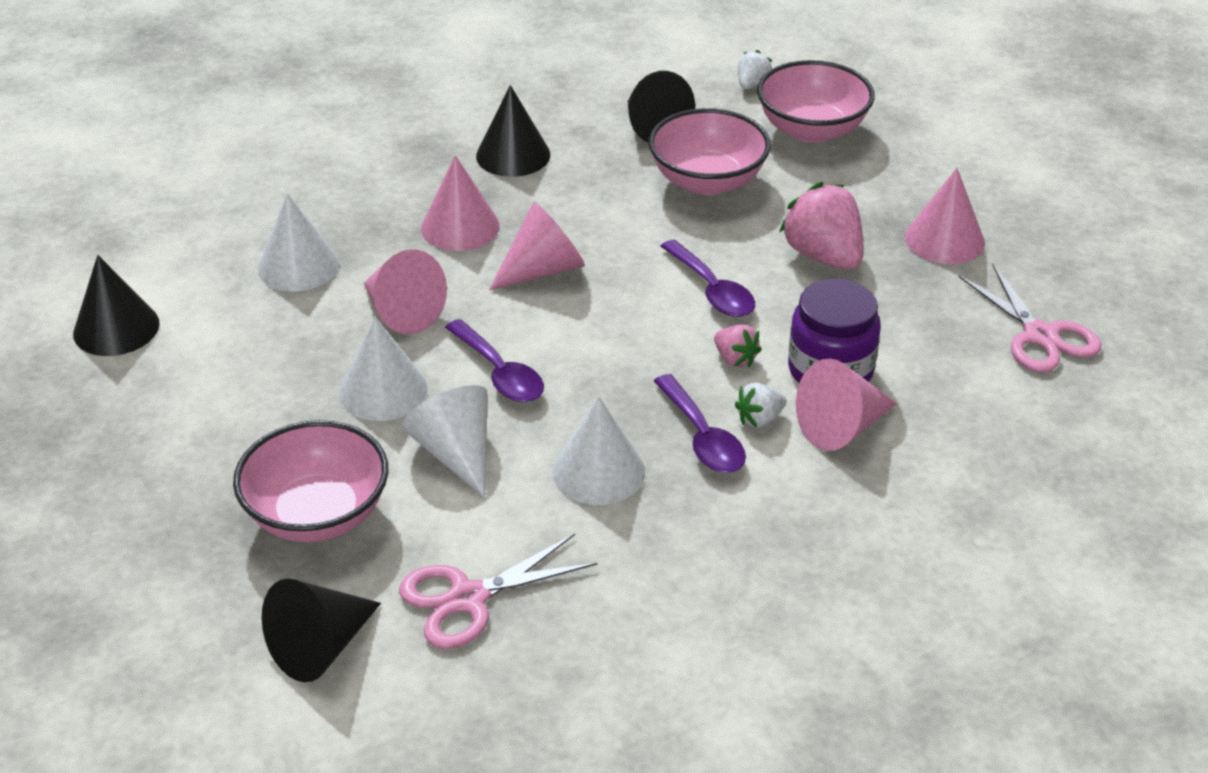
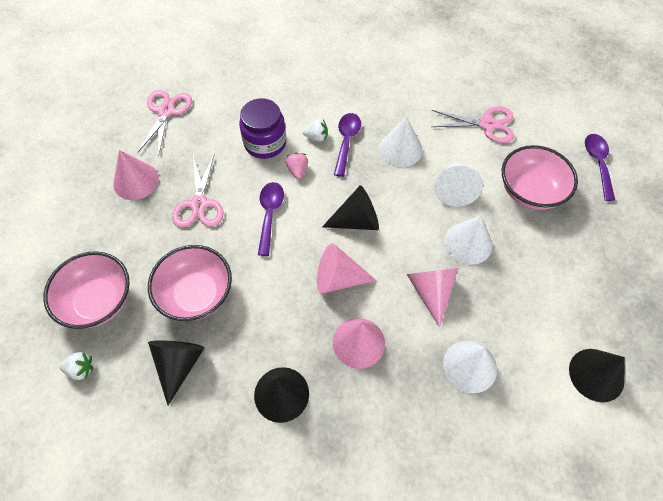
camera: 145 degrees left, 20 degrees up
black cone [262,579,381,682] -> black cone moved to [322,185,379,230]
purple spoon [445,319,544,402] -> purple spoon moved to [585,134,615,201]
white strawberry [738,50,772,89] -> white strawberry turned 150 degrees counterclockwise [59,352,93,380]
pink strawberry [779,182,864,270] -> pink scissors [172,155,223,228]
pink cone [796,359,897,451] -> none

